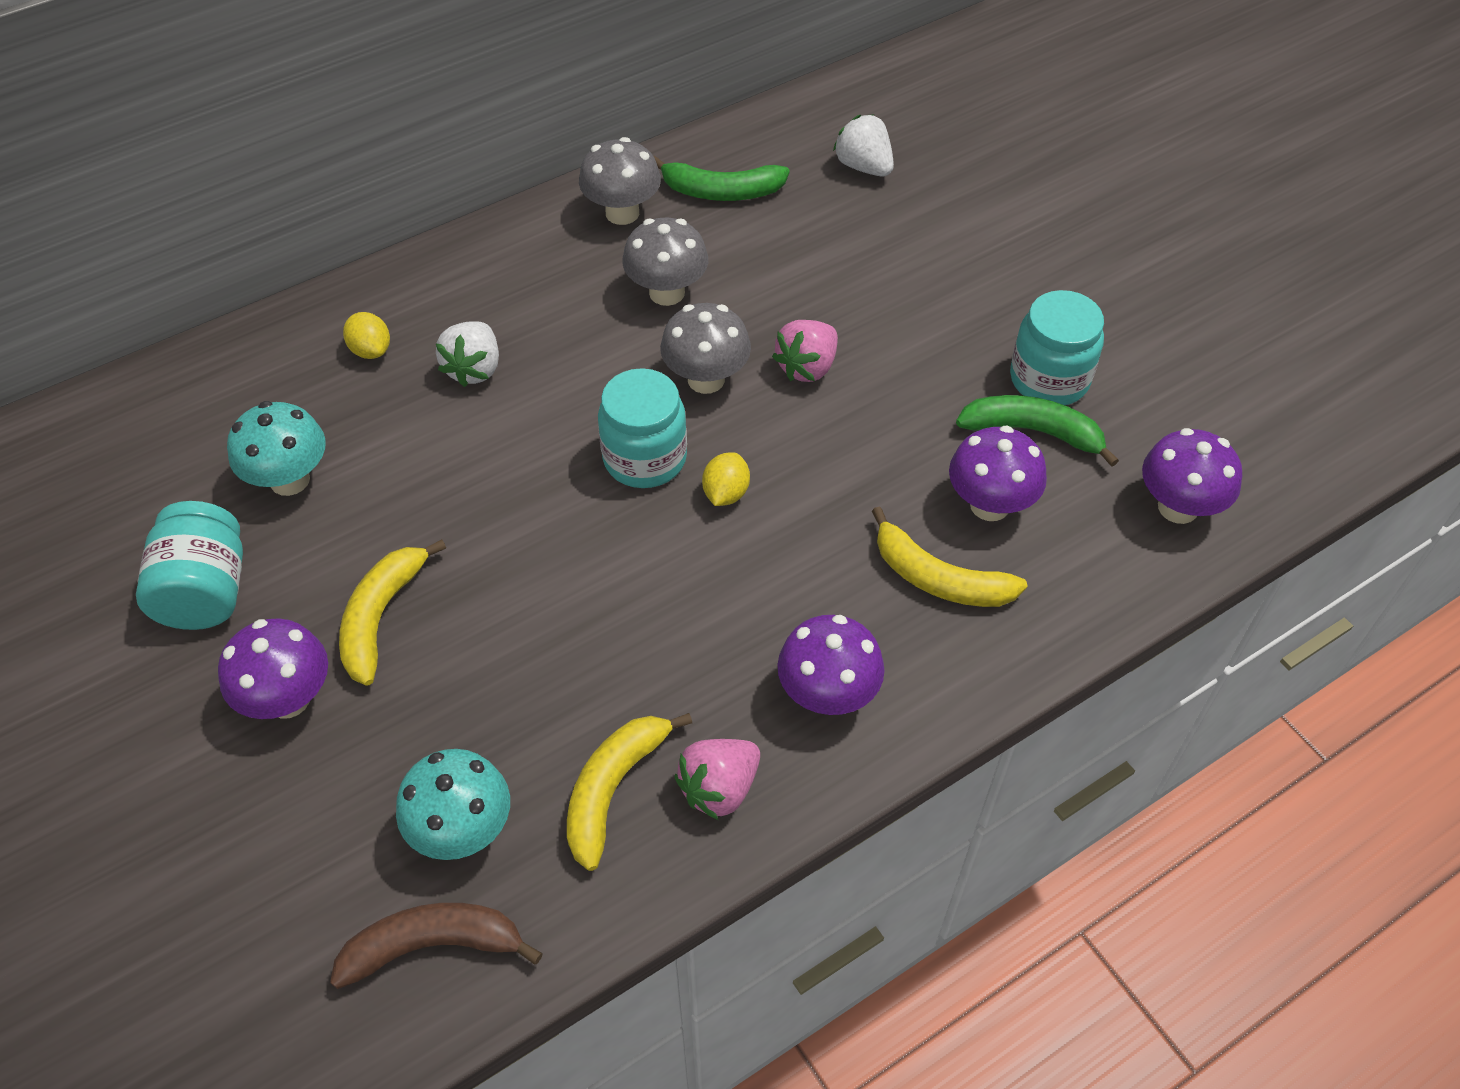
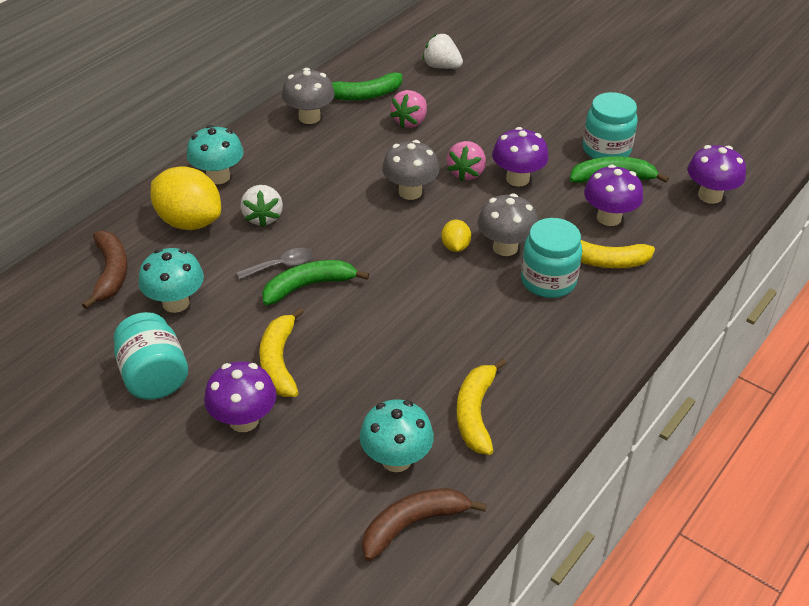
camera: 20 degrees left, 10 degrees down
yellow lemon [343,312,390,359] -> yellow lemon [151,166,221,230], size x2.10
turquoise jar [598,368,687,488] -> turquoise jar moved to [521,218,582,298]
grey mushroom [622,218,708,306] -> grey mushroom moved to [478,194,538,256]
pink strawberry [674,739,760,820] -> pink strawberry moved to [390,90,427,128]
purple mushroom [777,615,885,715] -> purple mushroom moved to [492,127,549,187]
none -> brown banana [82,231,128,309]
none -> turquoise mushroom [186,125,244,184]
none -> grey spoon [236,248,313,280]
none -> green banana [262,260,369,305]

